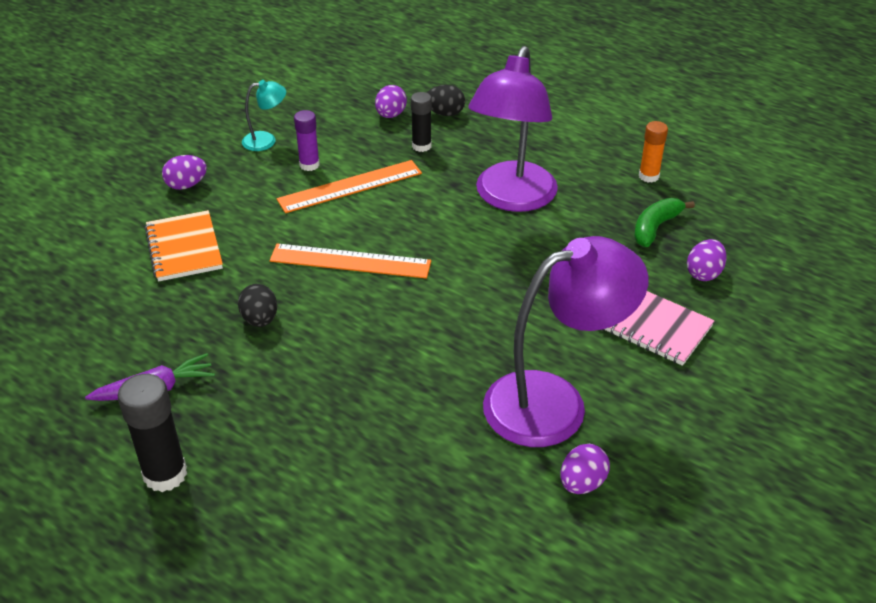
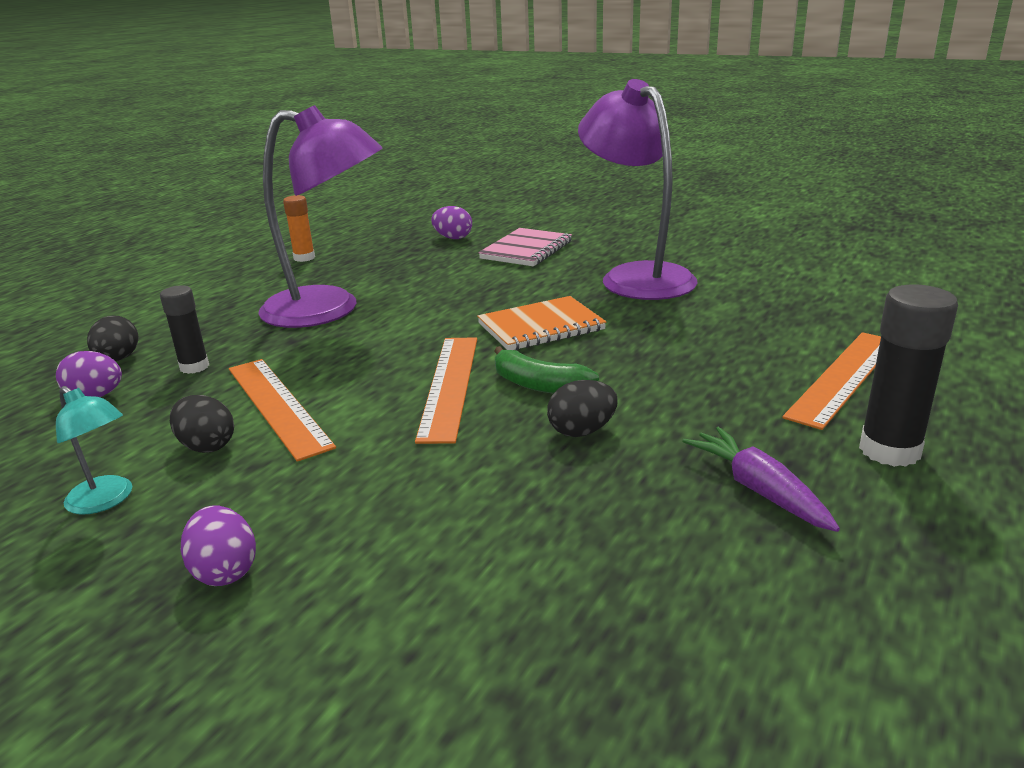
camera: 95 degrees left, 15 degrees down
orange notebook [145,210,223,282] -> orange notebook moved to [477,296,606,350]
turquoise lamp [242,80,286,151] -> turquoise lamp turned 150 degrees clockwise [56,386,132,515]
purple glue stick [294,110,320,171] -> black egg [170,395,234,453]
purple egg [561,444,610,494] -> none
green banana [634,198,695,247] -> green banana moved to [494,346,599,394]
none -> orange ruler [782,332,881,430]

